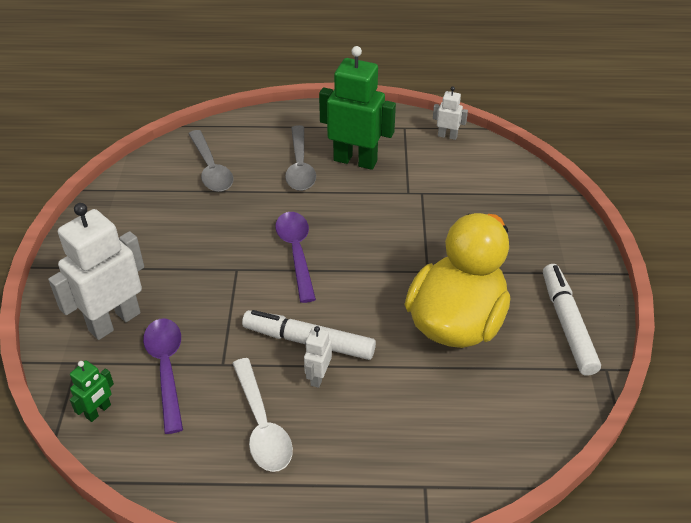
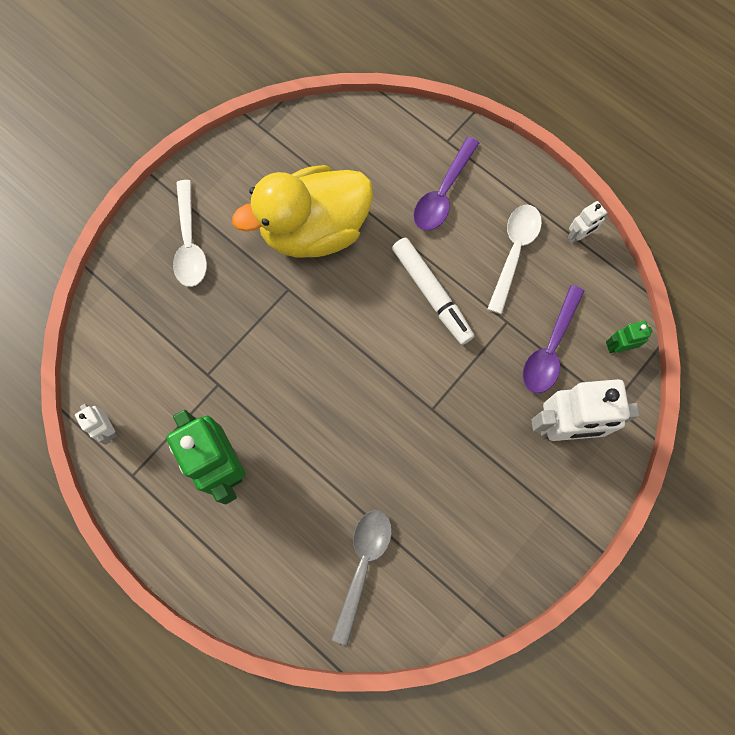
camera: 140 degrees left, 30 degrees up
purple spoon [275,212,316,303] -> purple spoon moved to [414,137,479,231]
grey spoon [285,125,316,191] -> none
white robot [304,326,332,388] -> white robot moved to [568,201,608,244]
white marker [543,264,601,376] -> none
none -> white spoon [173,180,207,287]

